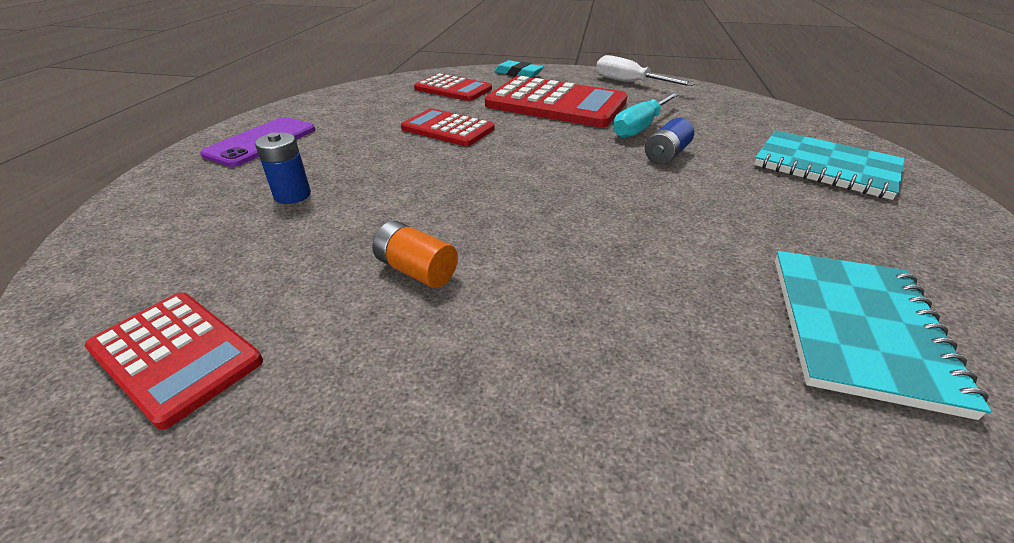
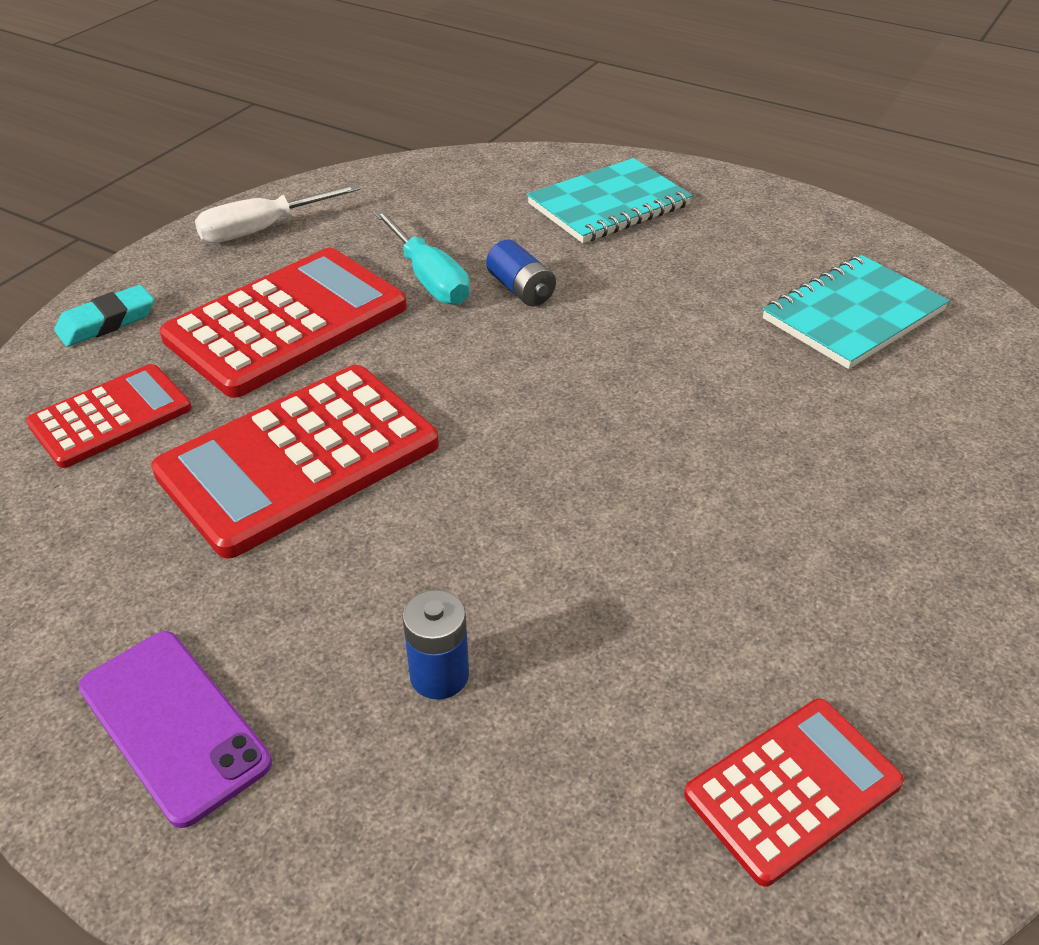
camera: 70 degrees left, 5 degrees up
orange battery [372,221,458,288] -> none
red calculator [401,108,495,146] -> red calculator [151,365,439,558], size x1.71
turquoise notebook [775,251,992,420] -> turquoise notebook turned 75 degrees counterclockwise [763,255,950,369]

